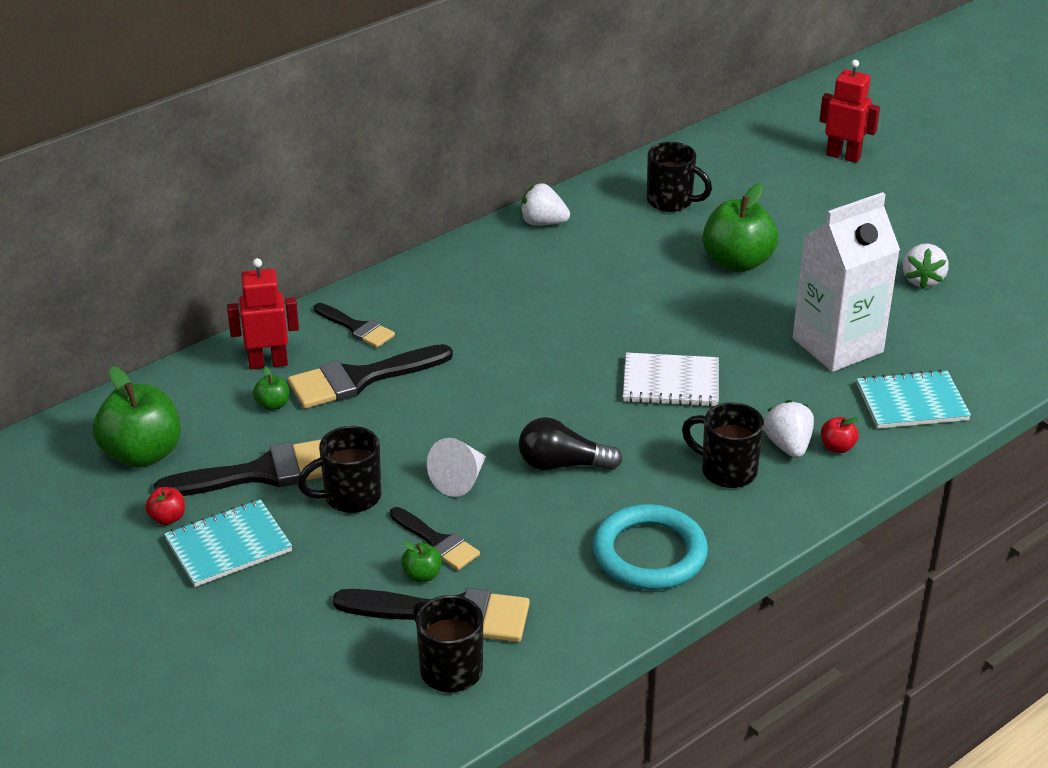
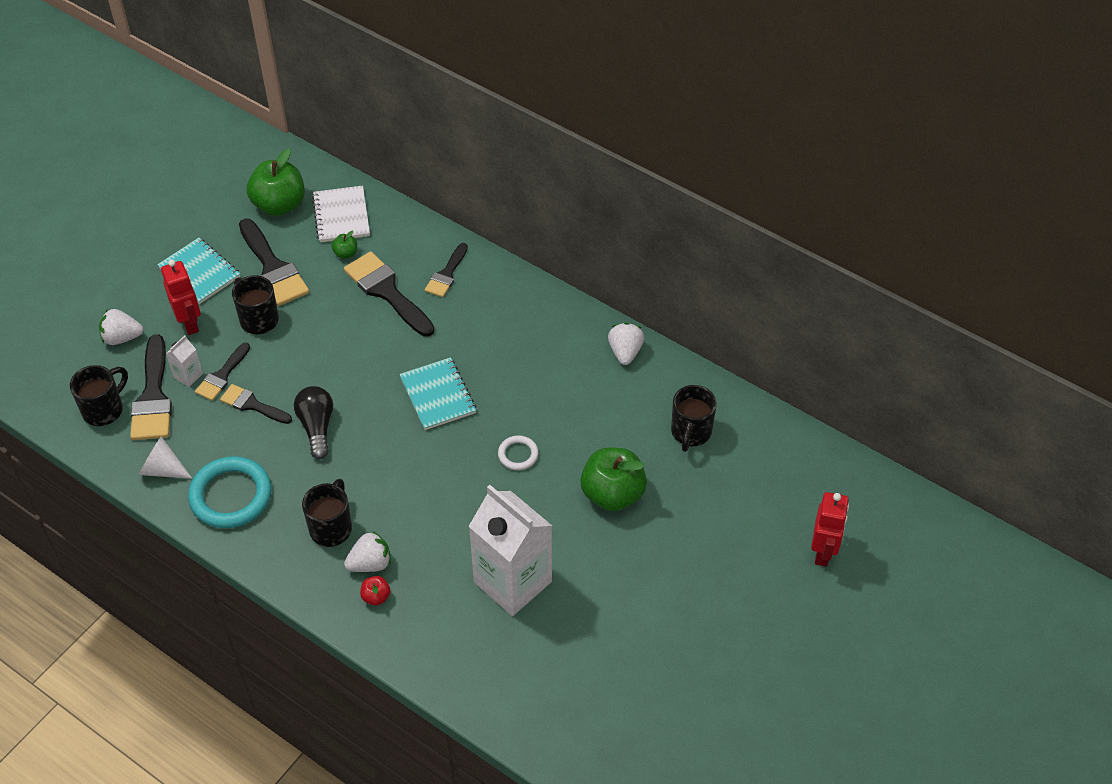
camera: 75 degrees right, 15 degrees up
red apple [145,487,185,525] -> none
red robot [227,258,299,370] -> red robot moved to [161,260,201,335]
green apple [401,541,442,582] -> white carton [166,335,203,387]
white cone [427,438,486,497] -> white cone moved to [139,437,193,479]
white notebook [623,353,719,407] -> white notebook moved to [312,185,370,242]
turquoise notebook [857,370,971,429] -> turquoise notebook moved to [400,357,476,430]
white strawberry [903,244,949,289] -> white strawberry moved to [99,309,143,345]
none -> black brush [220,384,292,424]
none -> white ring [498,435,539,470]

